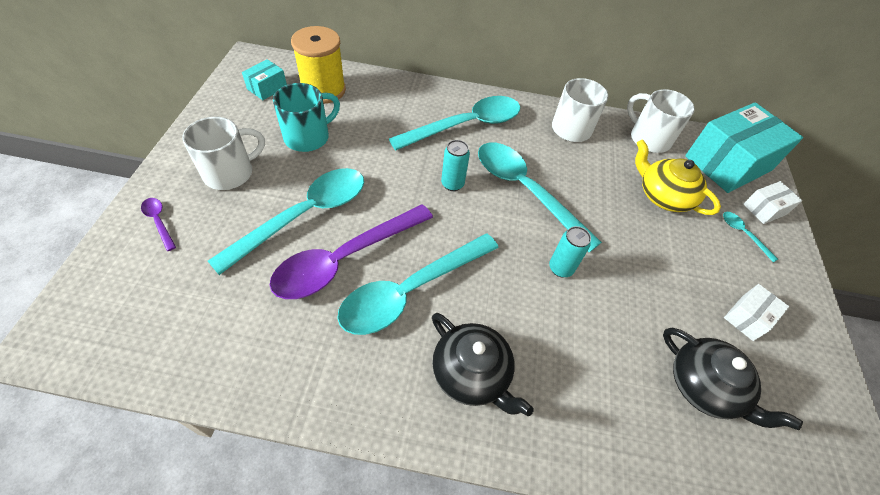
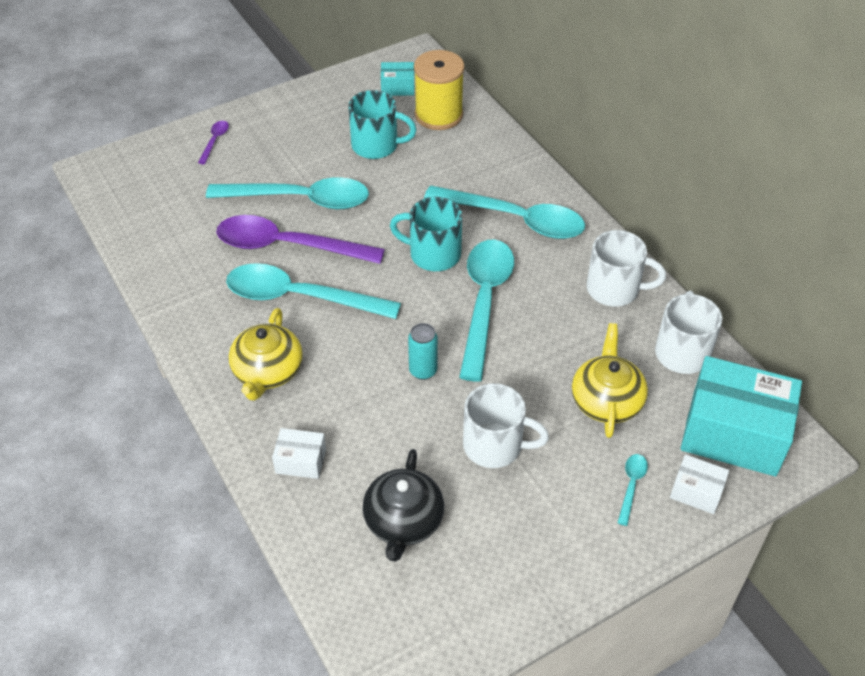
camera: 55 degrees right, 5 degrees down
white mug [182,117,265,190] -> white mug moved to [463,383,549,468]
black teapot [432,313,534,416] -> yellow teapot [229,308,303,401]
turquoise can [441,140,470,191] -> turquoise mug [390,197,462,271]
white box [724,284,789,341] -> white box moved to [272,428,326,479]

